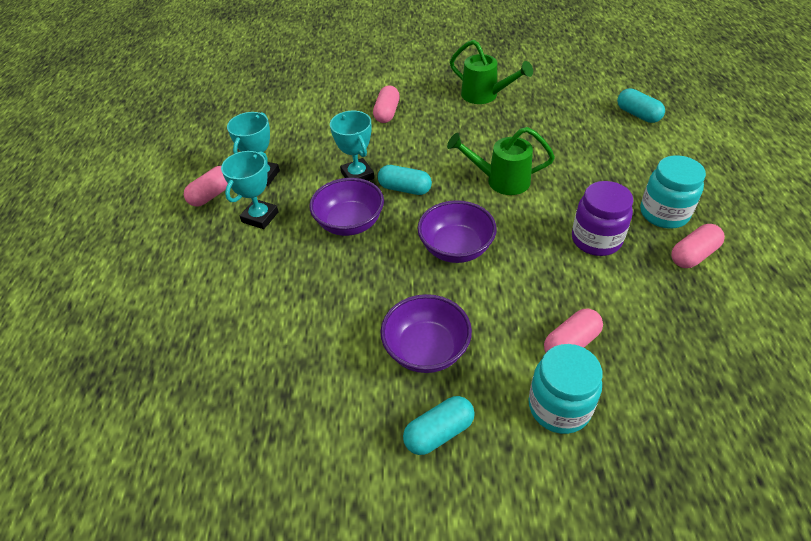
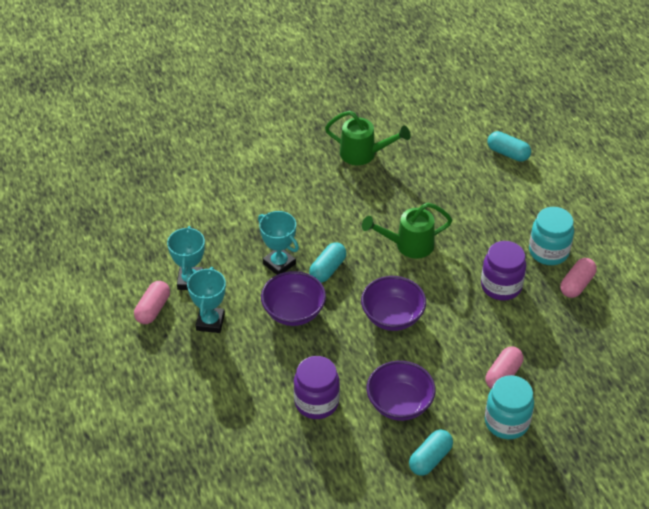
camera: 20 degrees left, 0 degrees up
pink capsule [373,85,400,123] -> none
turquoise capsule [378,165,432,195] -> turquoise capsule turned 60 degrees counterclockwise [309,242,346,283]
none -> purple jar [294,356,340,419]

